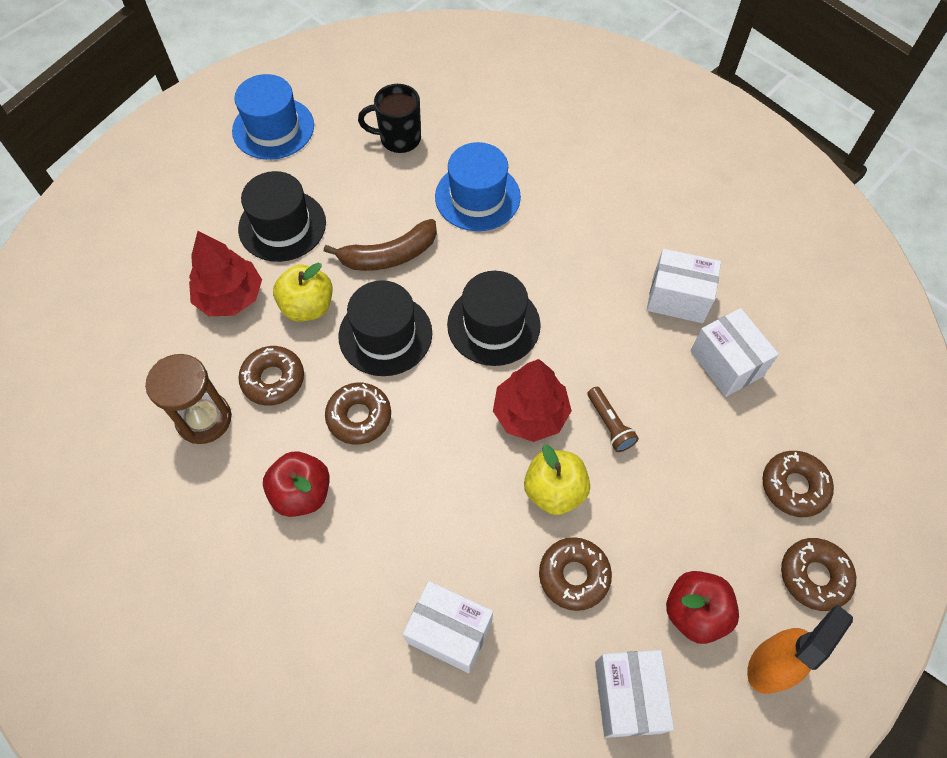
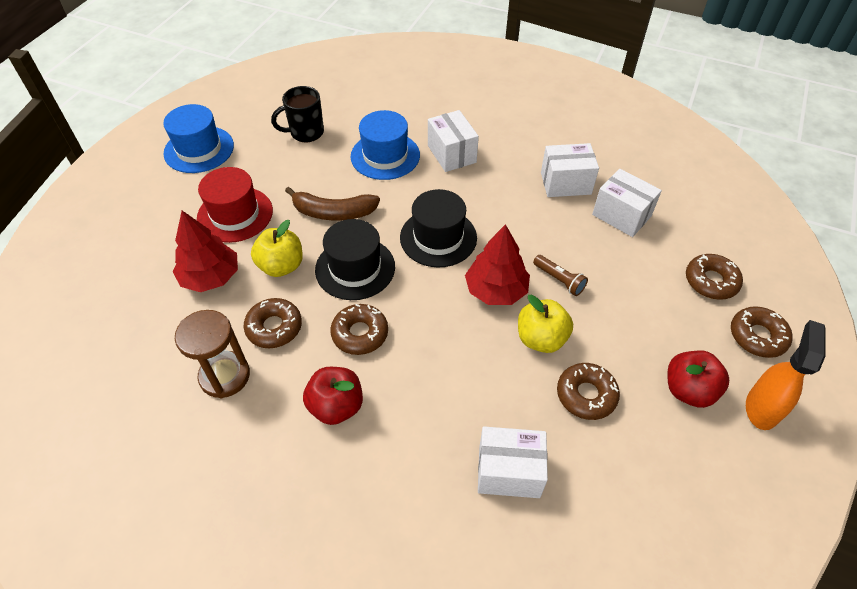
camera: 20 degrees left, 10 degrees down
black hat [238,171,326,262] -> red hat [197,167,273,243]
brown banana [324,219,437,271] -> brown banana turned 45 degrees clockwise [285,187,380,220]
white box [595,650,674,738] -> white box moved to [428,110,479,172]

